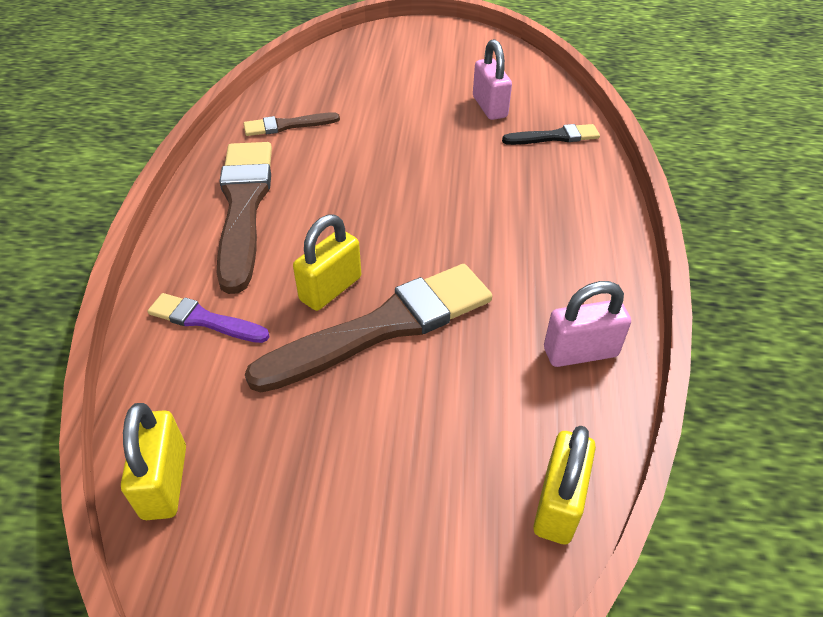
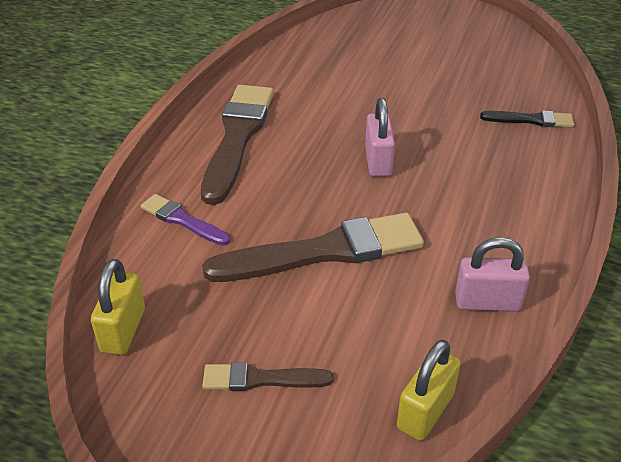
camera: 15 degrees right, 5 degrees down
brown brush [244,112,340,136] -> brown brush moved to [202,362,334,391]
yellow padlock [293,214,361,311] -> none
pink padlock [473,39,512,120] -> pink padlock moved to [365,98,395,177]

